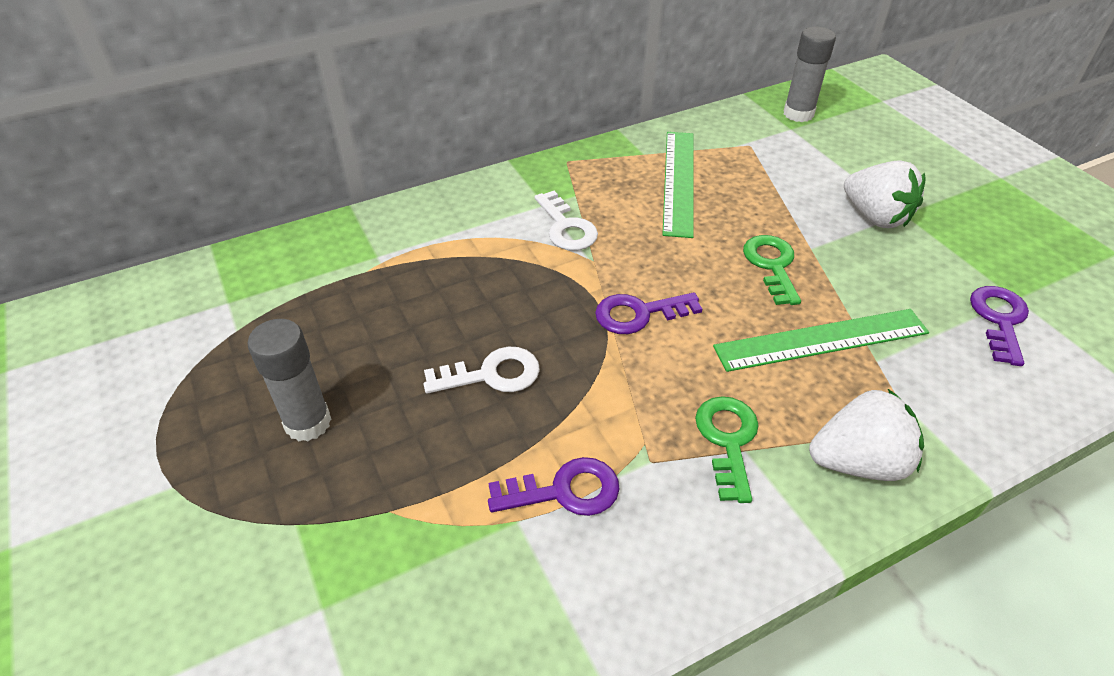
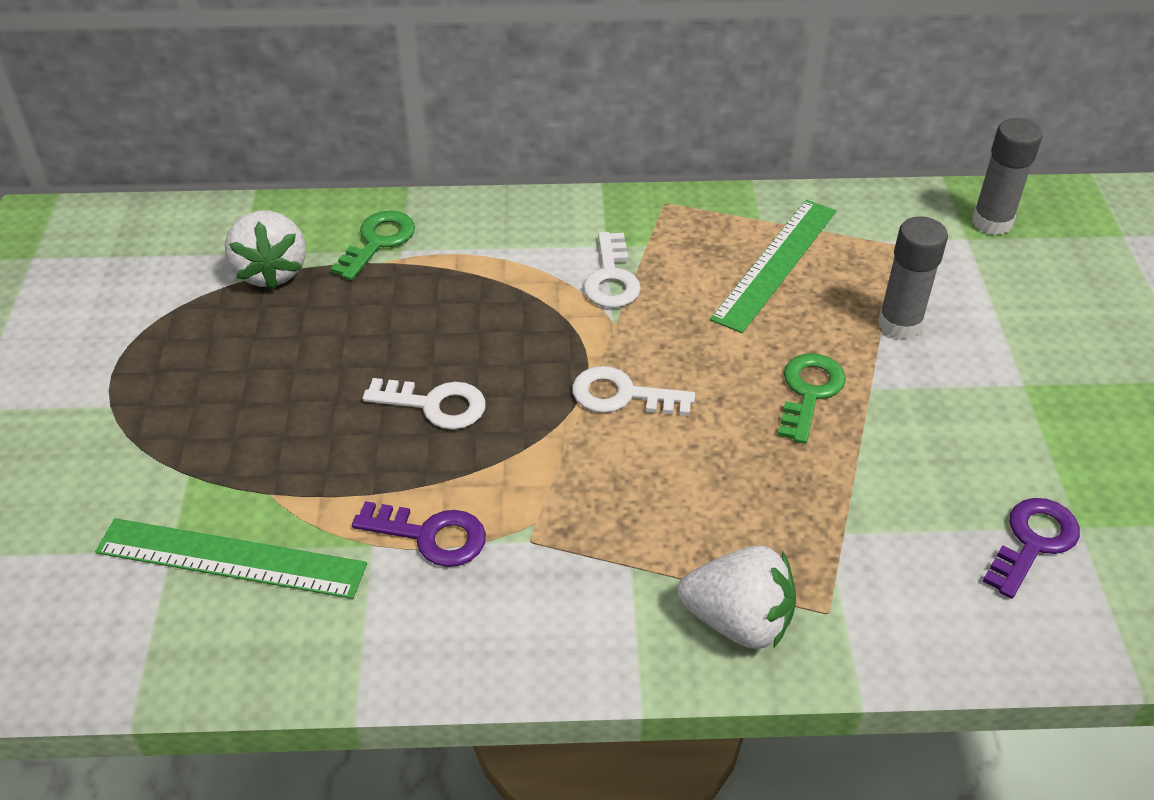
camera: 25 degrees right, 0 degrees up
grey glue stick [247,319,331,441] -> grey glue stick moved to [878,216,948,339]
purple key [595,292,702,334] -> white key [572,366,695,416]
green key [695,396,759,503] -> green key moved to [330,211,415,280]
green ruler [713,309,929,372] -> green ruler moved to [95,518,367,599]
white strawberry [844,160,926,228] -> white strawberry moved to [225,210,306,290]

